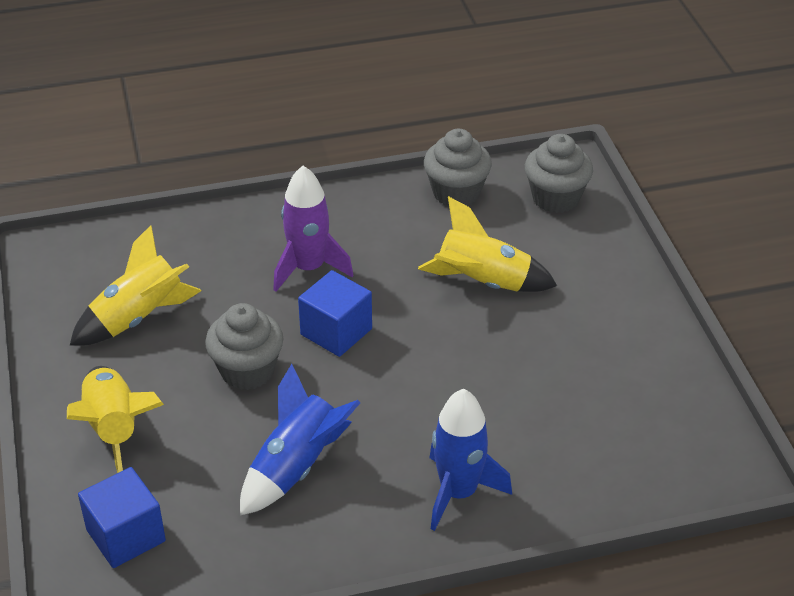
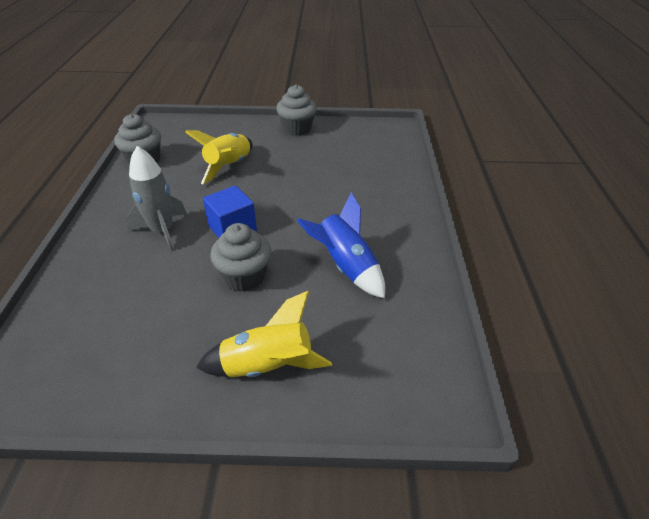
camera: 75 degrees left, 0 degrees up
yellow rocket [70,225,202,346] -> none
blue cube [78,467,166,568] -> none
purple rocket [273,166,353,292] -> grey rocket [126,146,187,251]
blue rocket [429,389,512,531] -> none
grey cupcake [525,134,593,213] -> grey cupcake moved to [276,85,317,136]

